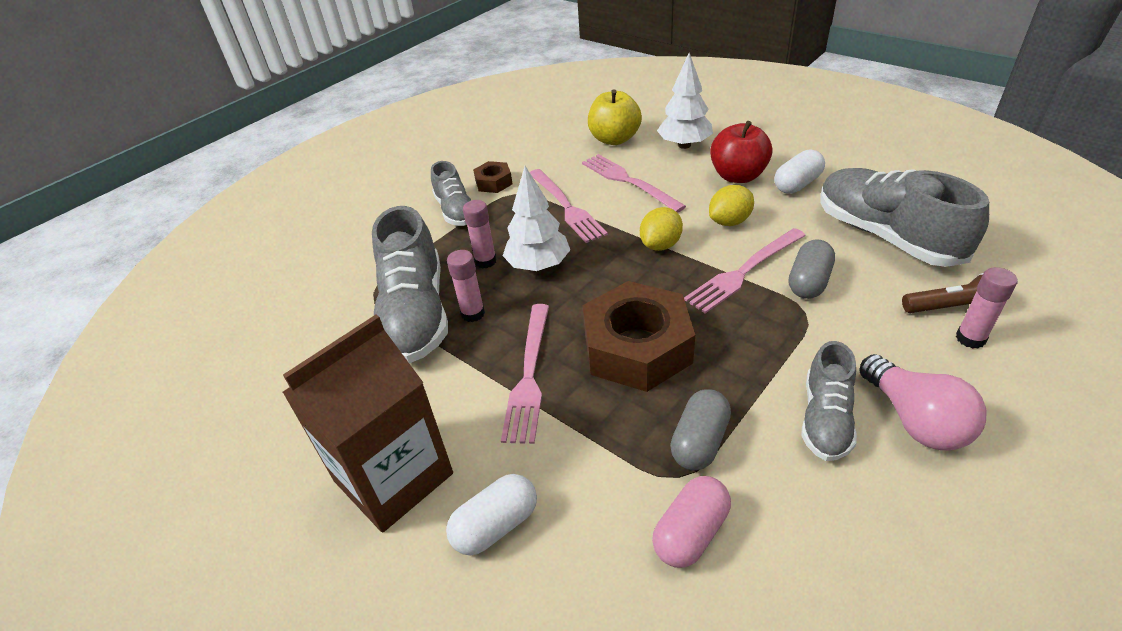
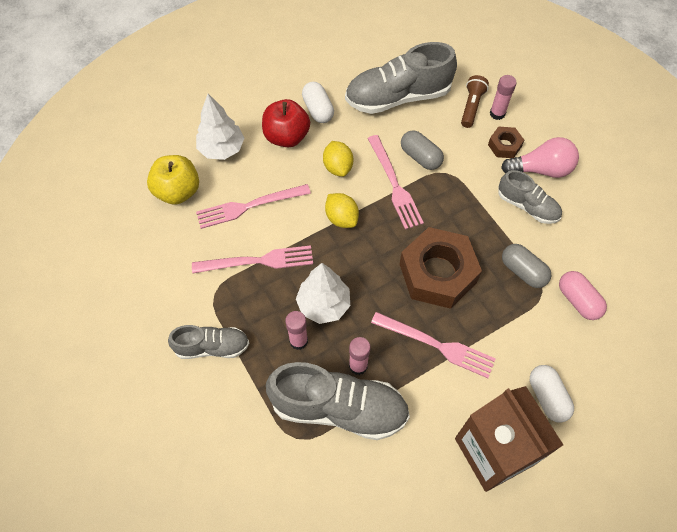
camera: 75 degrees left, 20 degrees up
brown nut [473,161,513,193] -> brown nut moved to [488,127,524,158]

